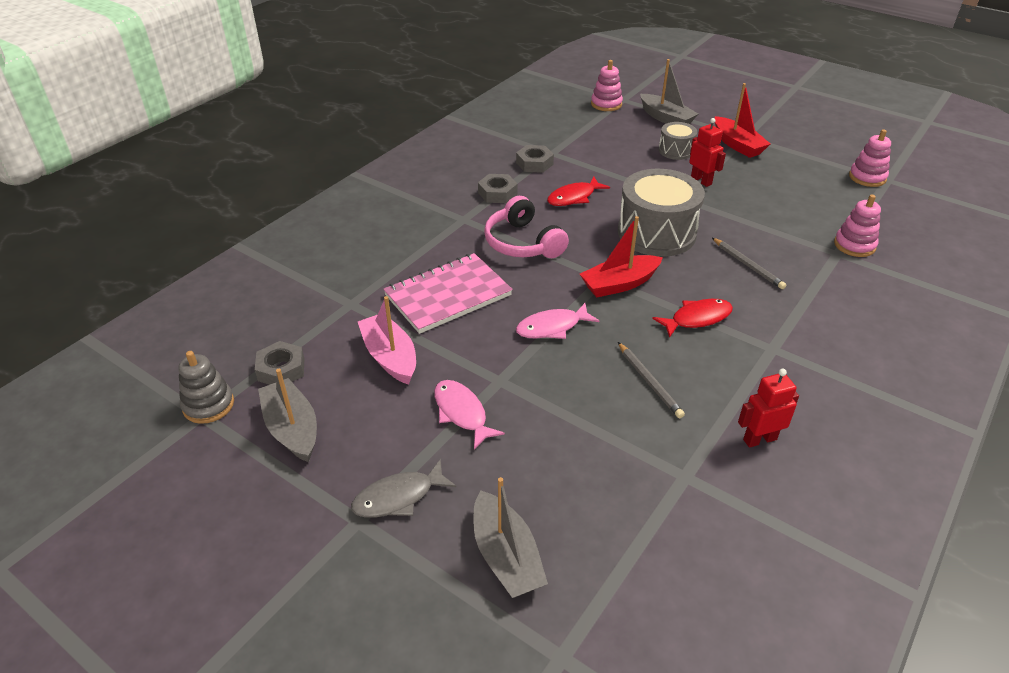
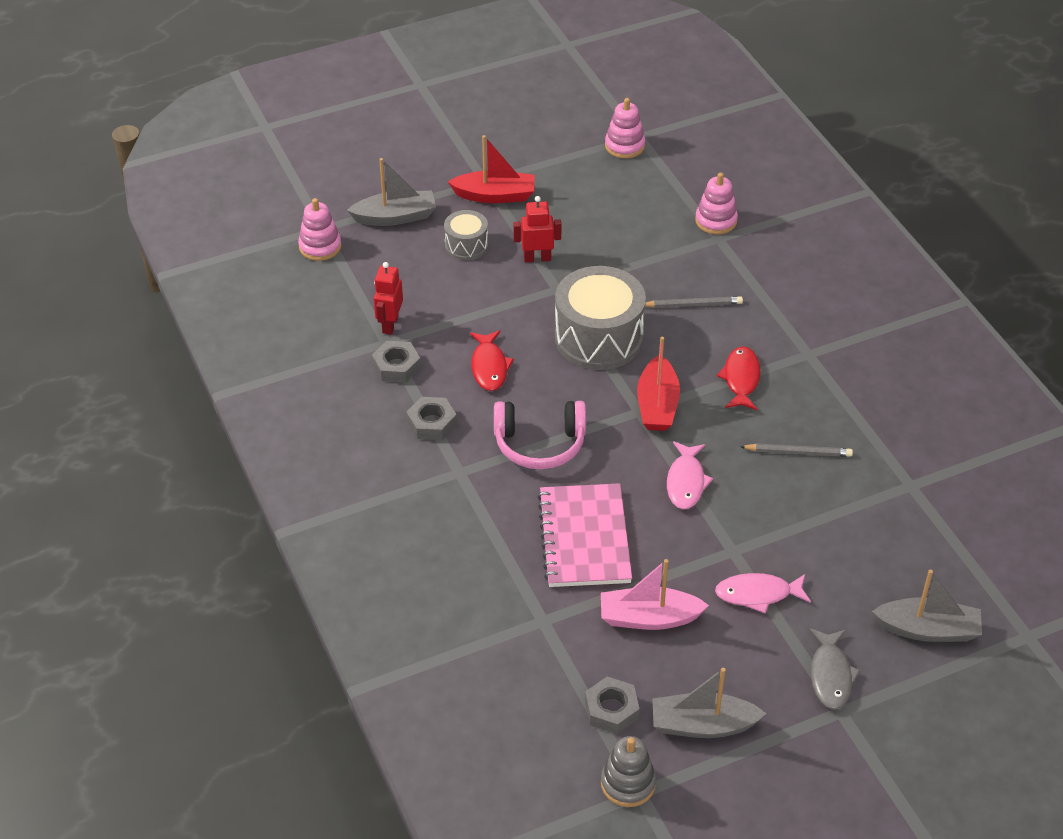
camera: 60 degrees left, 5 degrees up
red robot [738,369,799,448] -> red robot moved to [374,262,403,335]

